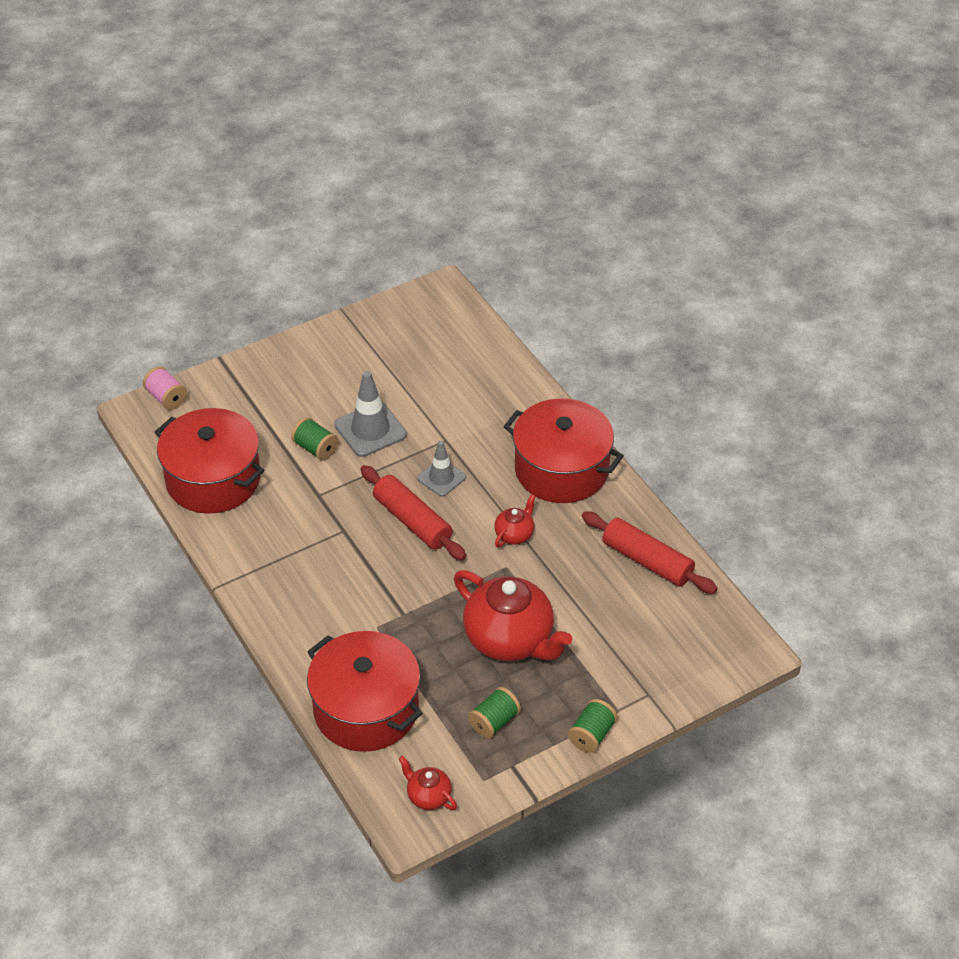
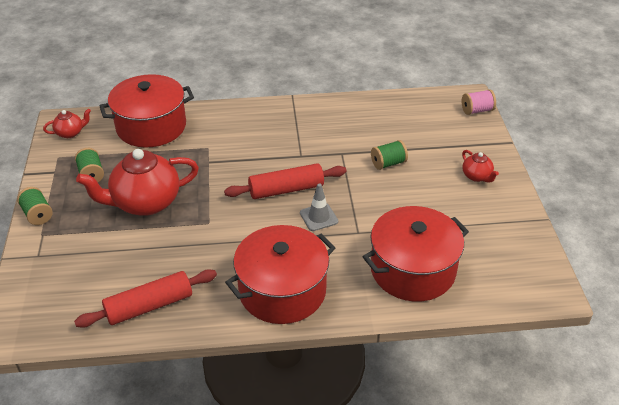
camera: 115 degrees right, 5 degrees down
red pot [155,408,264,514] -> red pot moved to [363,206,469,301]
grey traffic cone [335,371,407,457] -> none
red teapot [494,494,536,547] -> red teapot moved to [462,150,499,183]

